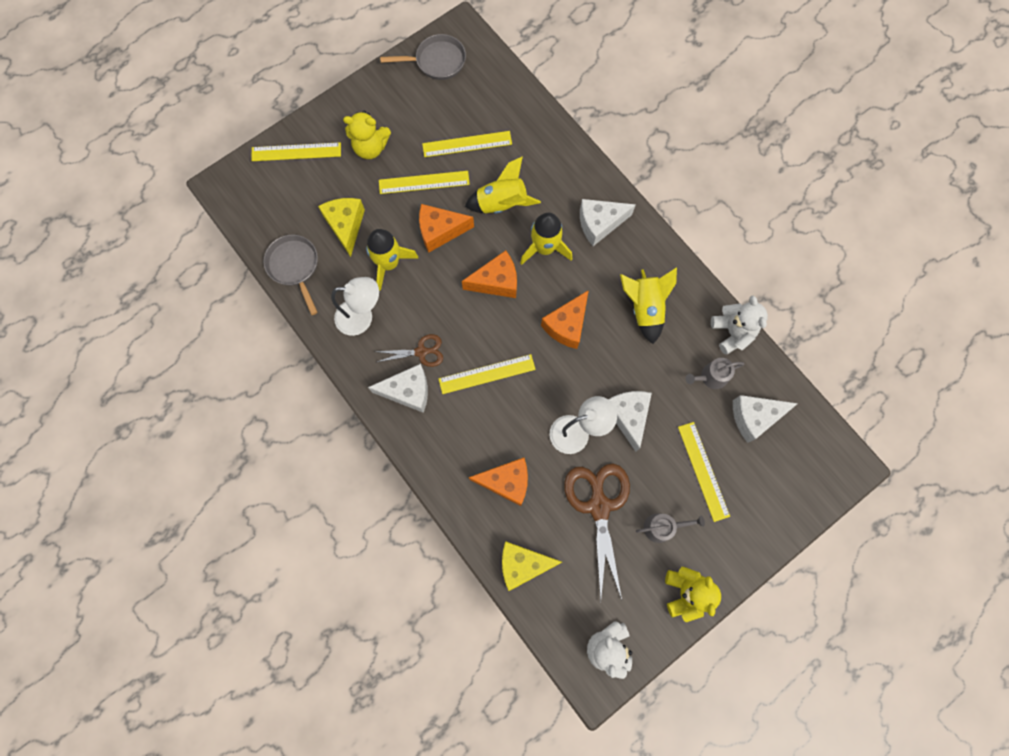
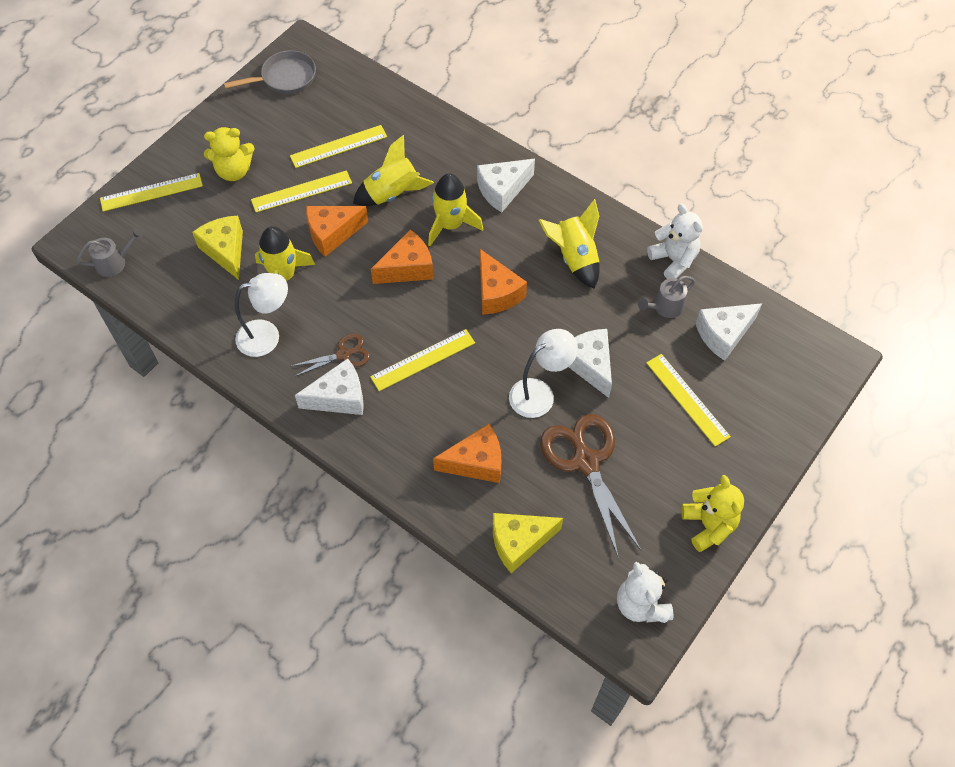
camera: 15 degrees left, 15 degrees down
grey pan [264,235,318,315] -> none
orange cheese [541,290,589,349] -> orange cheese turned 45 degrees counterclockwise [480,249,527,315]
grey watering can [636,514,705,543] -> grey watering can moved to [77,228,143,277]

